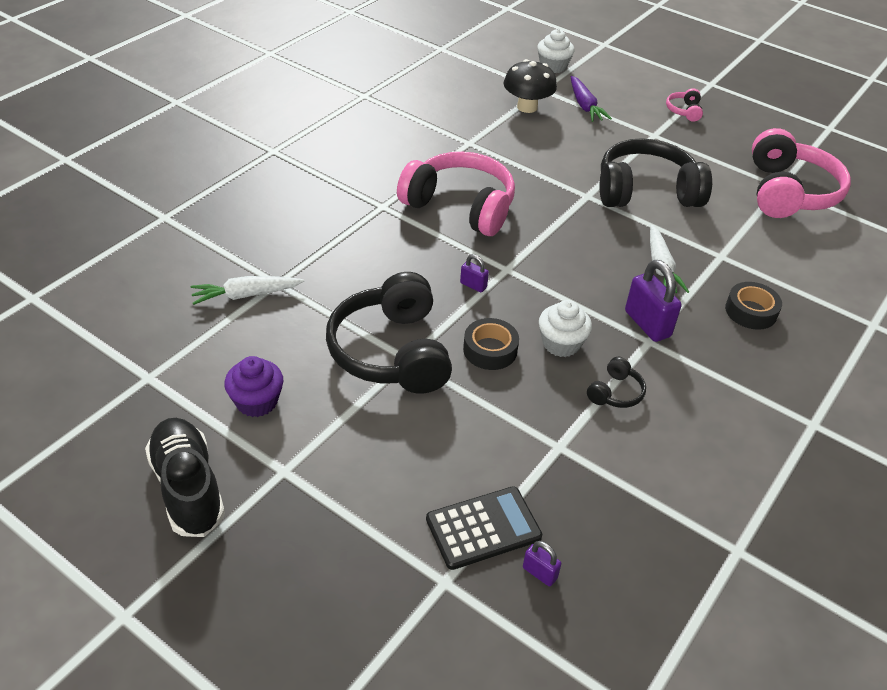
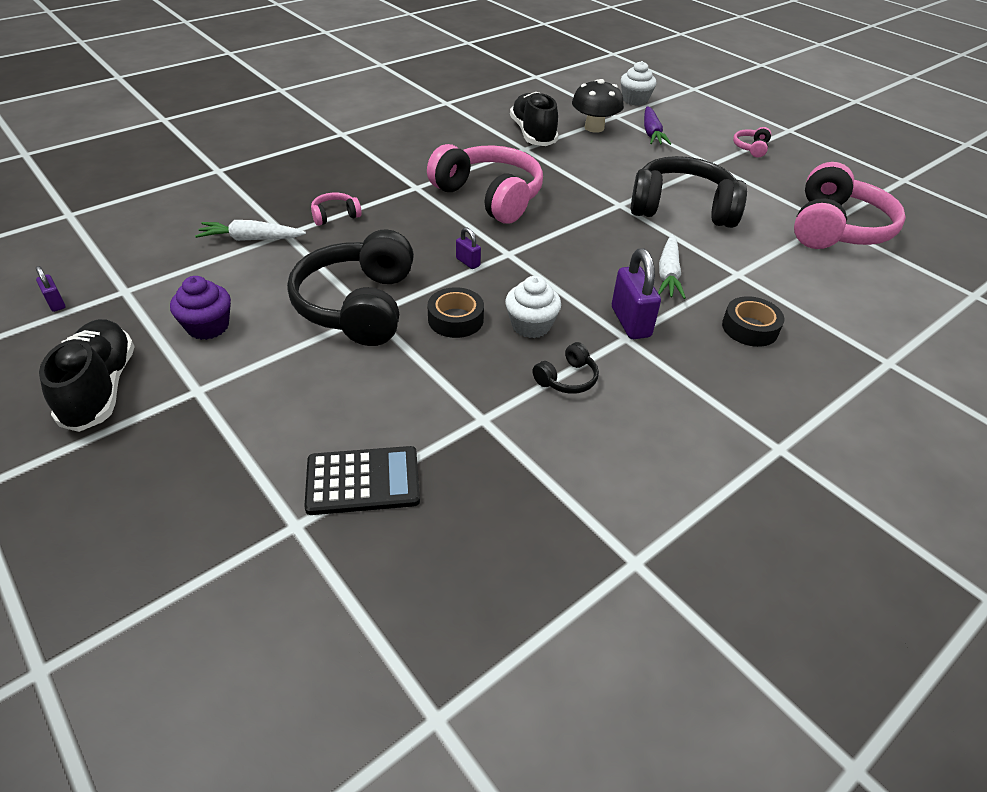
camera: 15 degrees right, 0 degrees up
purple padlock [523,541,561,586] -> purple padlock moved to [36,266,65,312]
none -> pink headphones [311,193,362,226]
none -> black shoe [510,92,559,146]

